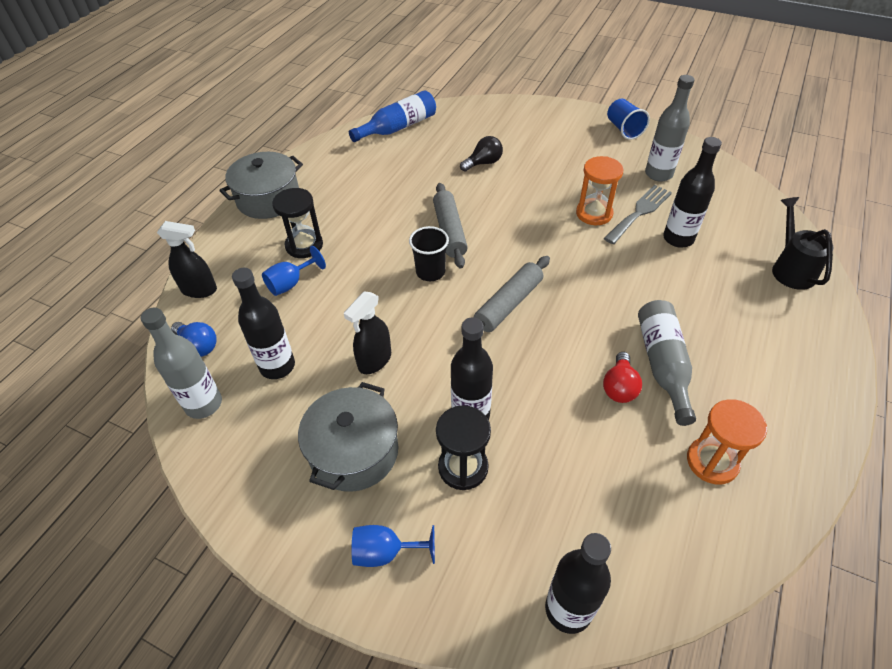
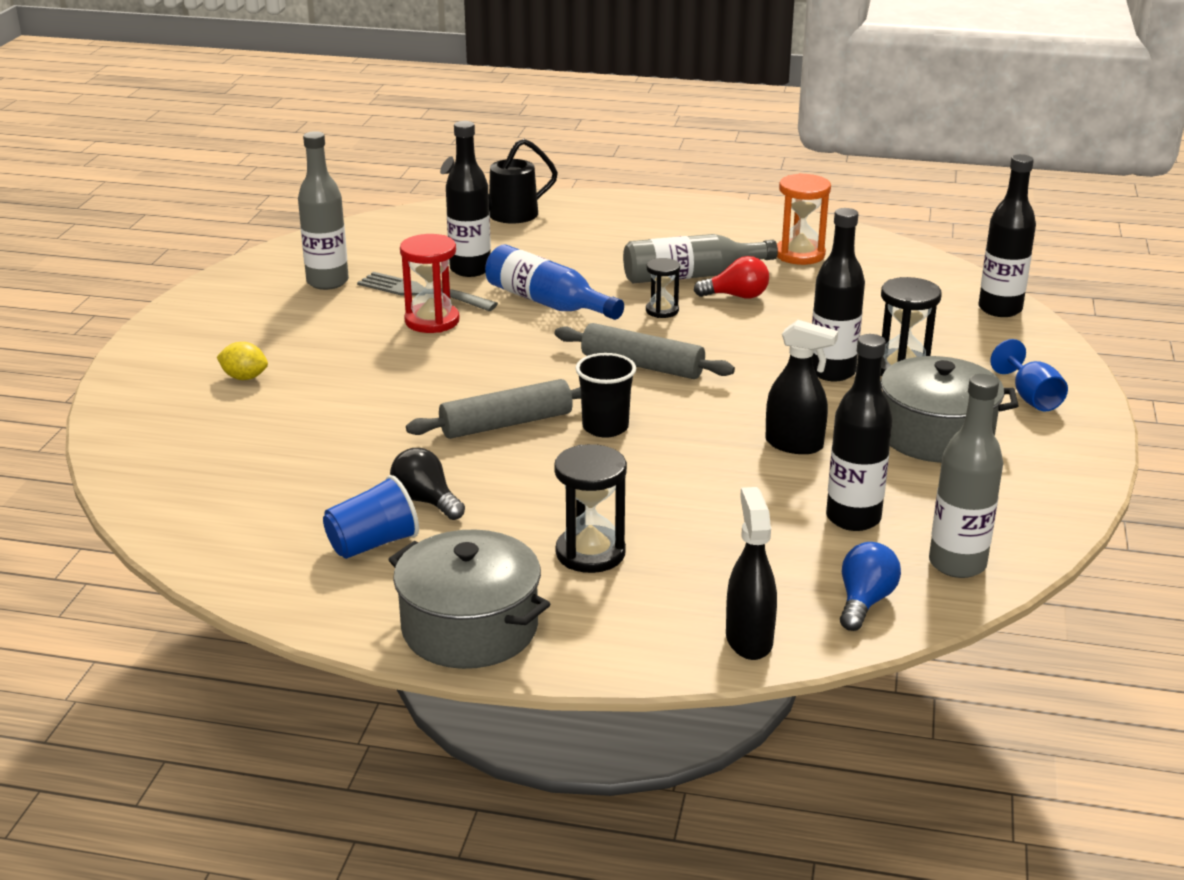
camera: 105 degrees left, 20 degrees down
blue goblet [262,246,326,296] -> none
blue bottle [349,90,436,142] -> blue bottle moved to [485,244,624,320]
black light bulb [460,136,503,171] -> black light bulb moved to [390,448,465,520]
orange hourglass [576,156,623,225] -> red hourglass [400,234,459,333]
blue cup [607,99,650,140] -> blue cup moved to [323,475,419,559]
none -> yellow lemon [217,342,268,380]
none -> black hourglass [646,258,680,318]

